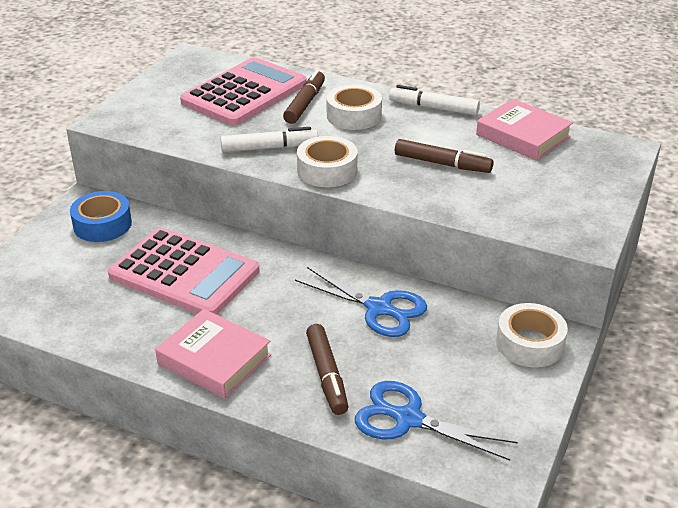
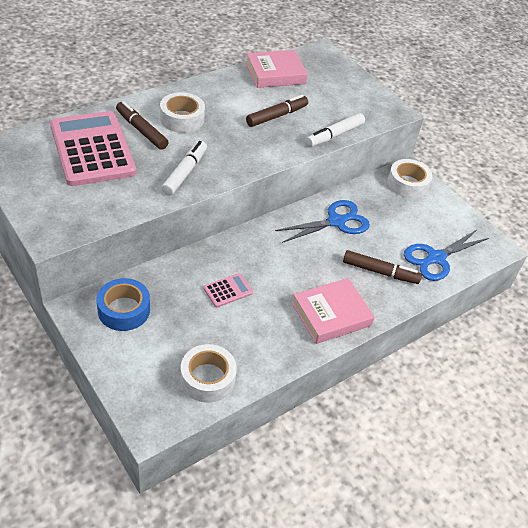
camera: 65 degrees left, 10 degrees up
pink calculator [108,227,259,315] -> pink calculator [203,273,253,307], size x0.41
white tape [297,136,357,187] -> white tape moved to [180,344,237,403]
white marker [389,85,480,115] -> white marker moved to [306,113,365,147]

